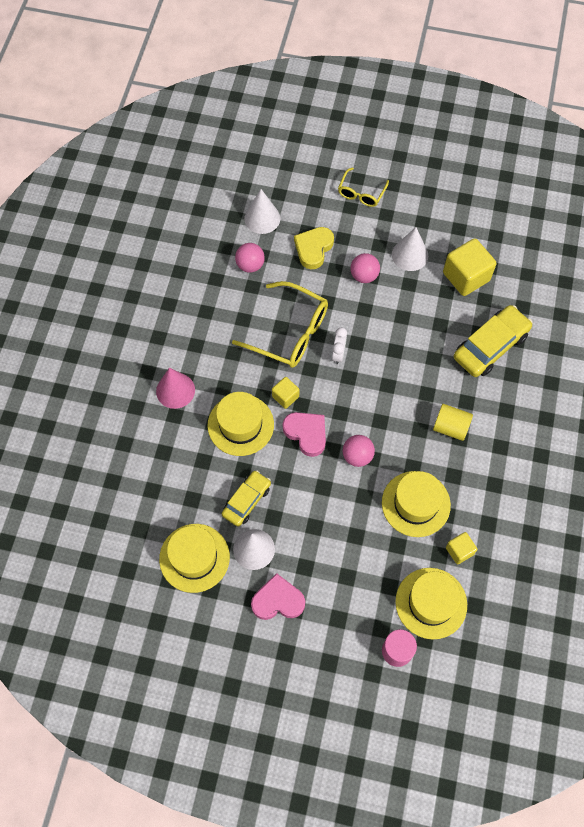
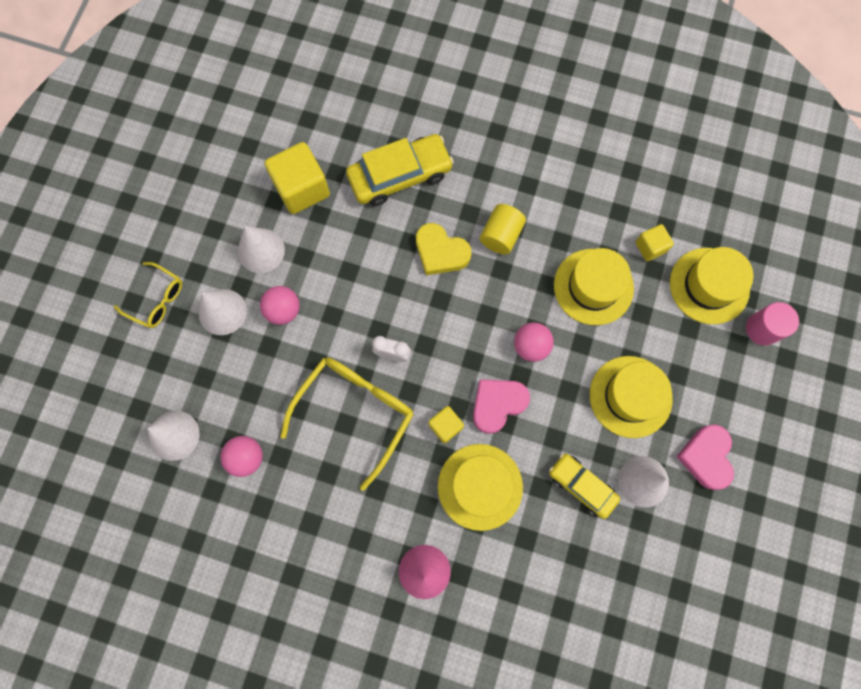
camera: 85 degrees left, 10 degrees up
yellow hat [159,524,230,593] -> yellow hat moved to [590,356,673,438]
yellow heart [294,227,334,269] -> yellow heart moved to [416,223,471,275]
yellow car [454,305,532,377] -> yellow car turned 105 degrees clockwise [346,134,454,206]
none -> white cone [199,289,247,335]

